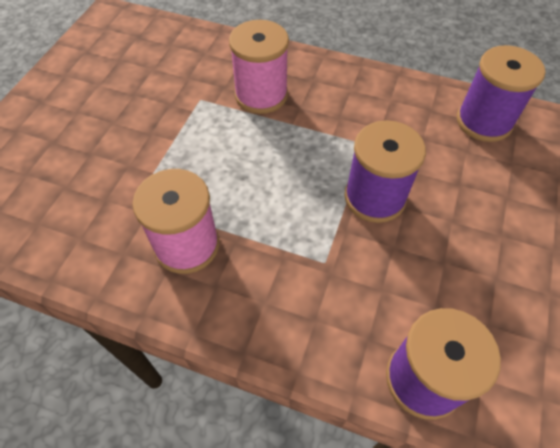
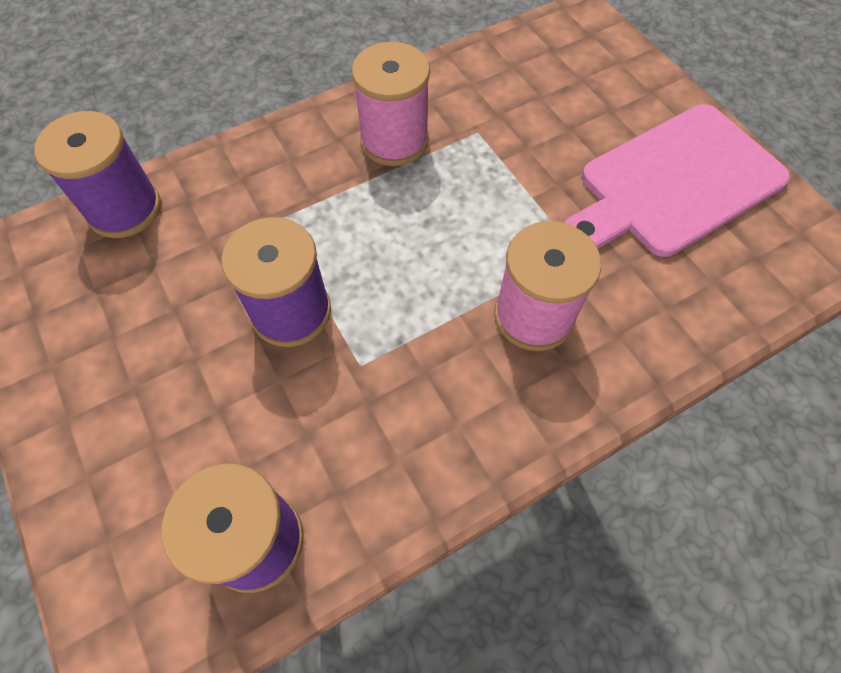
camera: 130 degrees right, 5 degrees up
none -> pink cutting board [565,104,790,257]

